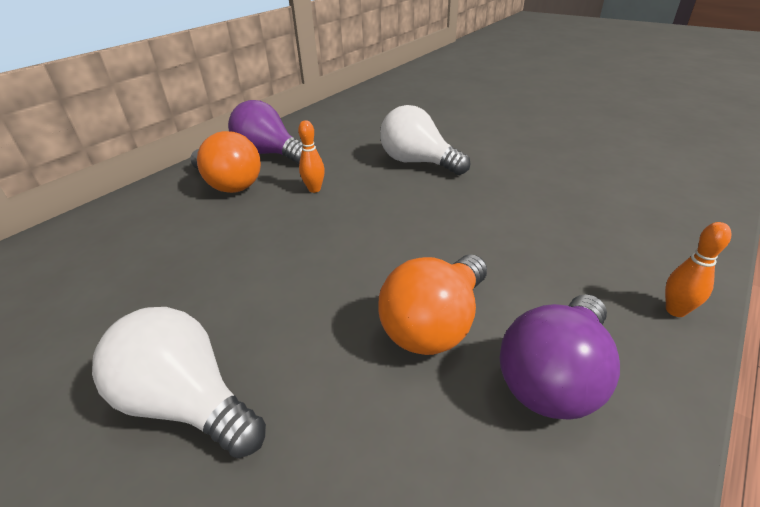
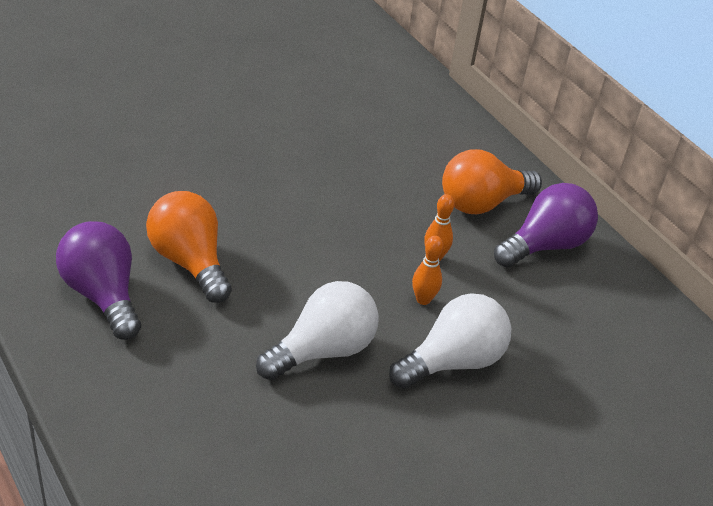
camera: 105 degrees right, 5 degrees up
white light bulb [92,307,266,458] -> white light bulb moved to [256,281,379,380]
orange bowling pin [665,222,731,317] -> orange bowling pin moved to [412,236,443,305]

